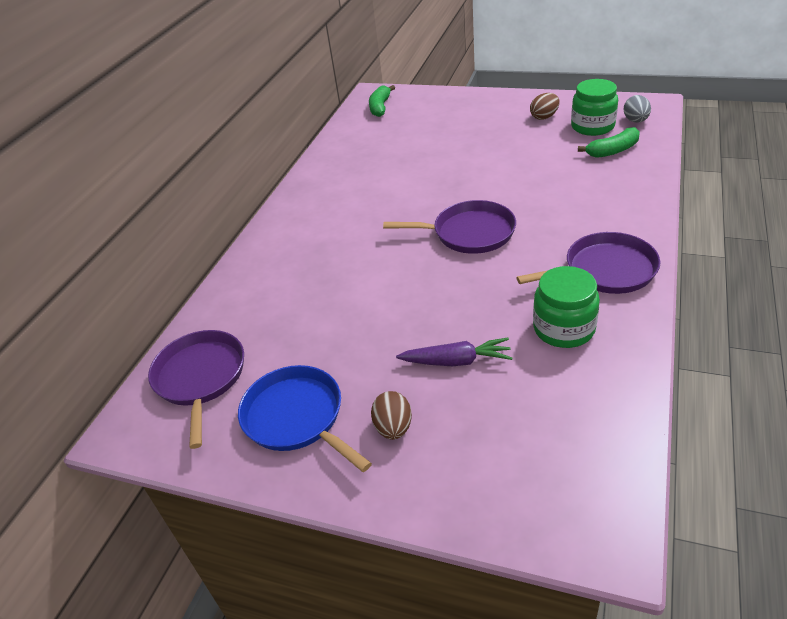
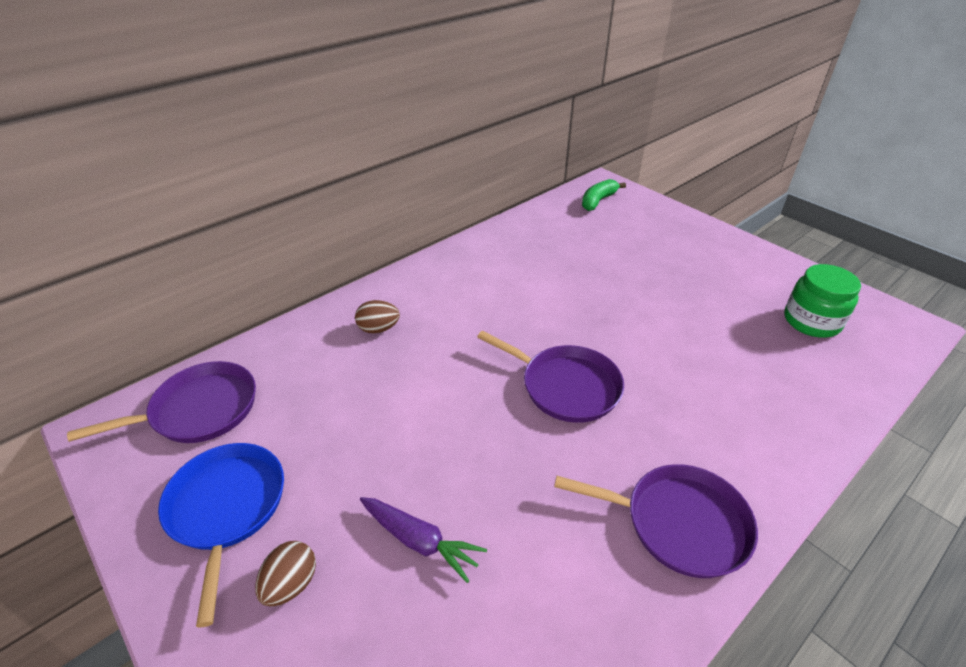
camera: 25 degrees right, 0 degrees up
purple pan [148,330,244,449] -> purple pan turned 45 degrees clockwise [67,361,256,443]
brown egg [530,93,560,120] -> brown egg moved to [355,300,400,334]
green jar [533,266,600,348] -> none
green banana [578,127,640,158] -> none
grey egg [624,95,651,122] -> none

